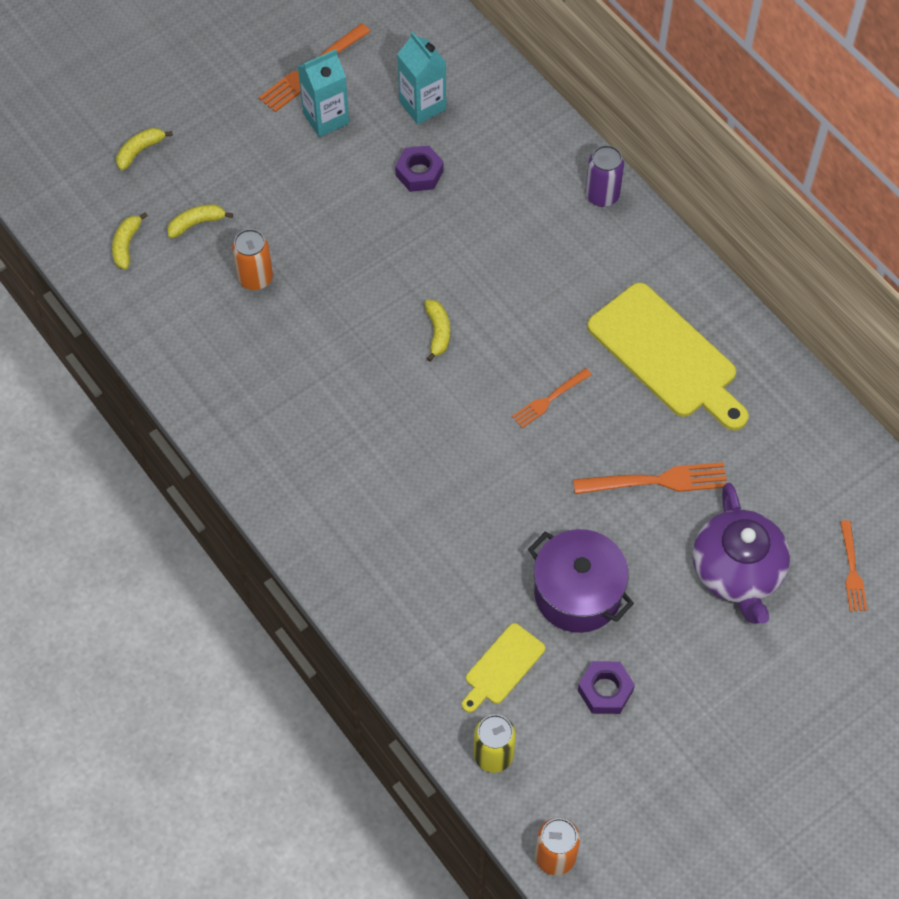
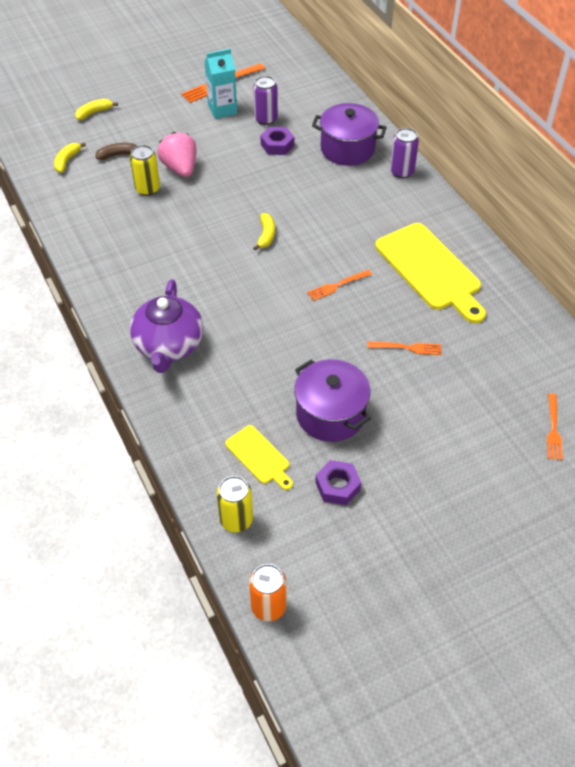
camera: 10 degrees right, 10 degrees down
yellow banana [167,204,233,239] -> brown banana [96,143,136,160]
orange can [232,229,273,290] -> yellow can [130,145,160,196]
turquoise carton [397,31,446,124] -> none
yellow cutting board [462,623,545,713] -> yellow cutting board turned 90 degrees counterclockwise [225,425,293,490]
orange fork [573,462,727,494] -> orange fork [368,342,441,355], size x0.62
purple teapot [693,483,790,624] -> purple teapot moved to [130,279,203,373]
none -> pink strawberry [158,132,197,177]
none -> purple can [253,76,278,125]
none -> purple pot [312,103,387,166]

